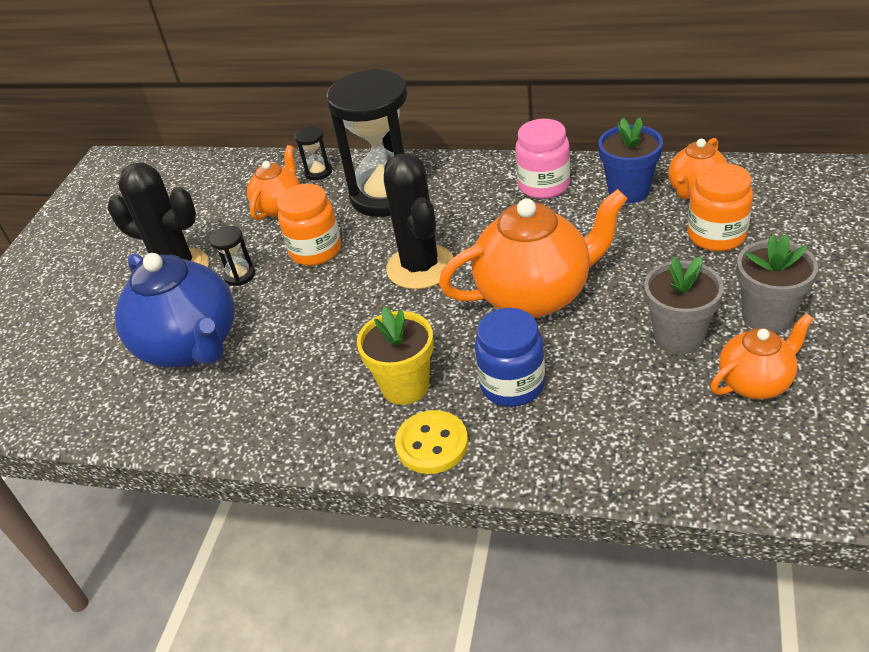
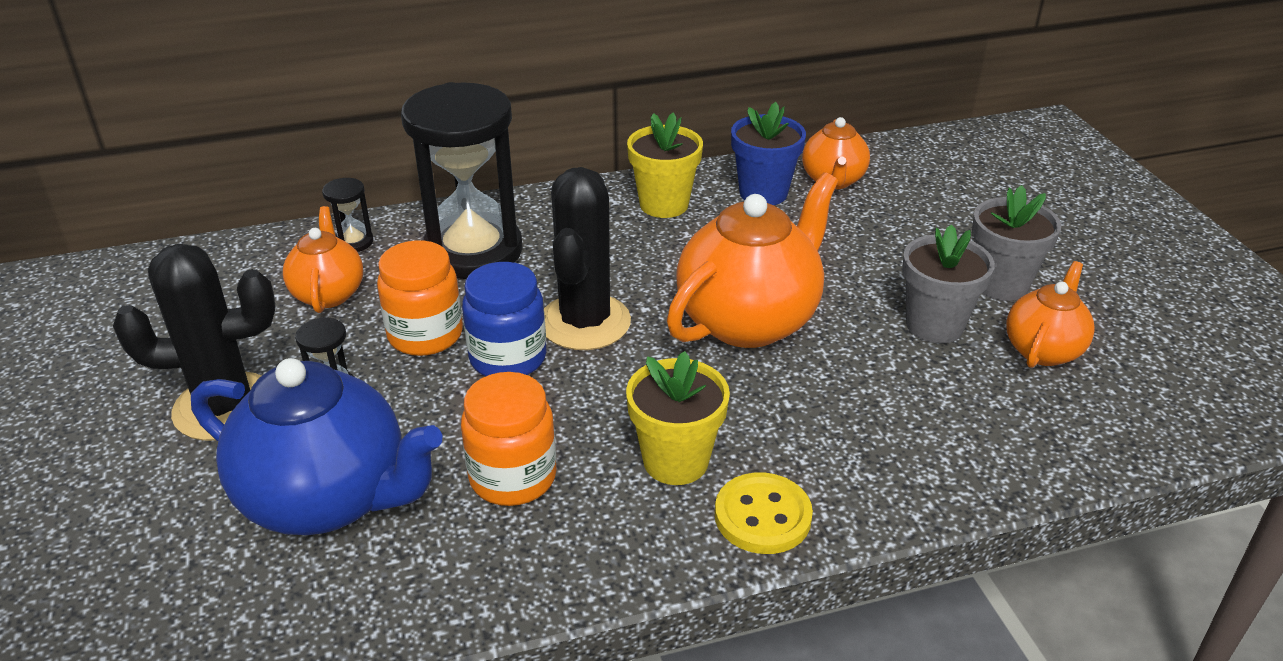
camera: 35 degrees left, 5 degrees down
black cactus [384,153,454,289] -> black cactus turned 60 degrees clockwise [544,167,631,350]
blue jar [475,308,545,407] -> blue jar moved to [462,262,547,376]
pink jar [515,119,570,199] -> yellow flower pot [627,112,703,218]
orange jar [687,163,753,251] -> orange jar moved to [461,372,557,506]

